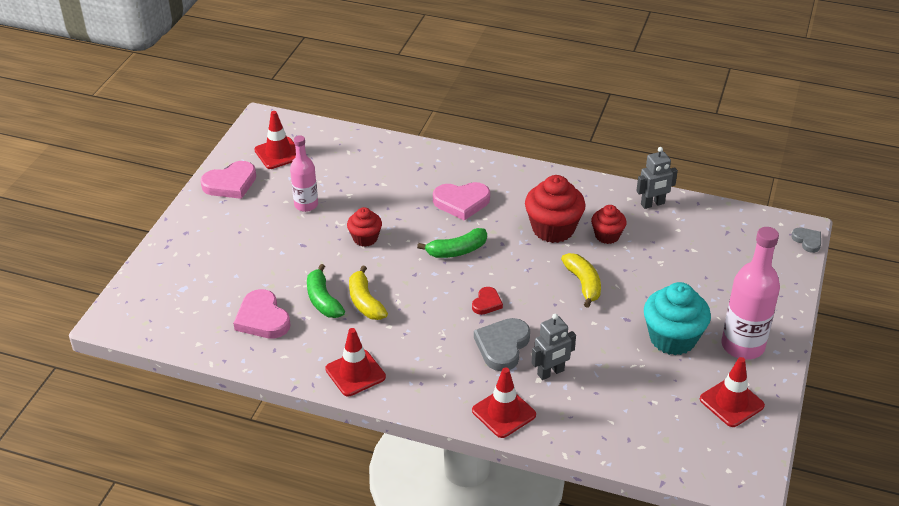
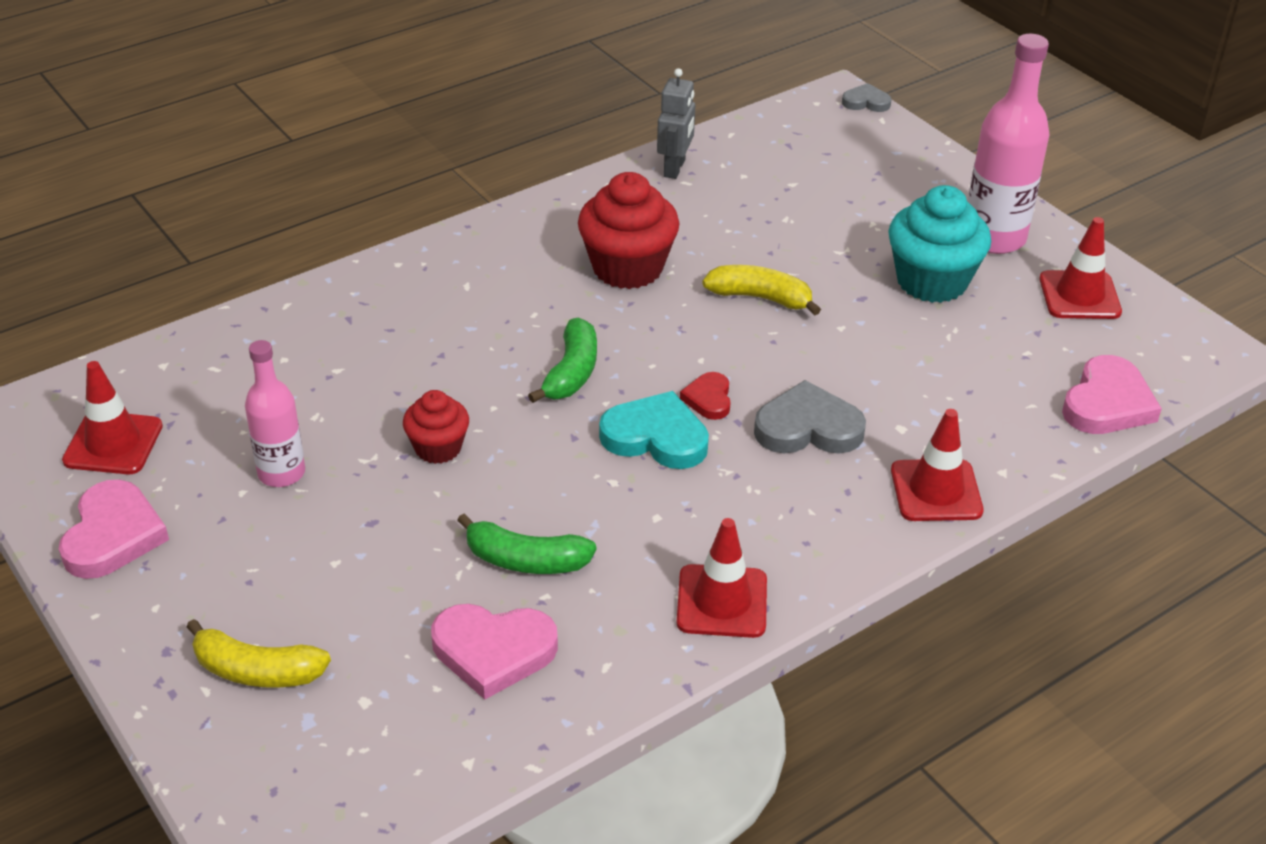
camera: 55 degrees left, 0 degrees up
yellow banana [349,265,388,320] -> yellow banana moved to [187,619,331,688]
pink heart [433,182,490,221] -> pink heart moved to [1062,355,1162,434]
red heart [472,287,503,315] -> red heart turned 150 degrees counterclockwise [680,372,731,420]
grey heart [474,318,530,371] -> grey heart turned 120 degrees clockwise [754,380,866,454]
grey robot [532,314,576,380] -> none
red cupcake [591,205,627,244] -> none
none -> turquoise heart [599,391,709,469]

